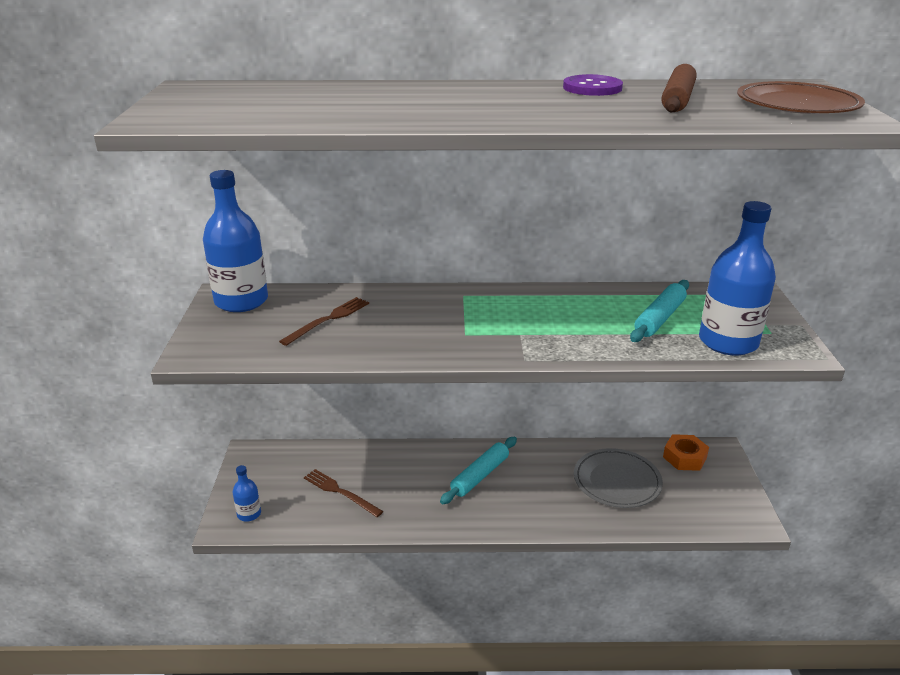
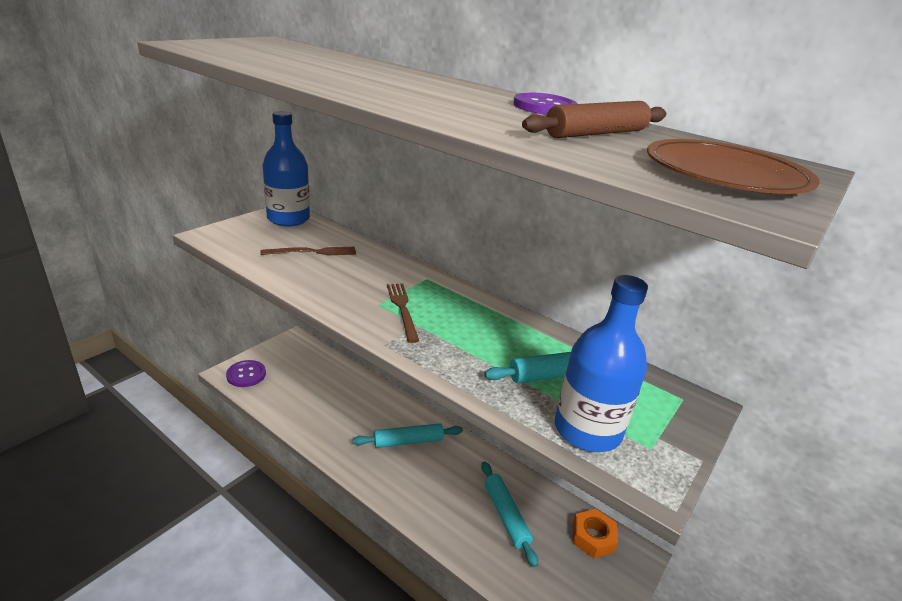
camera: 35 degrees right, 0 degrees up
blue bottle [233,465,261,522] -> purple button [226,360,266,387]
brown fork [304,469,383,517] -> brown fork moved to [387,284,419,343]
grey plate [574,448,663,508] -> turquoise rolling pin [481,461,538,567]

